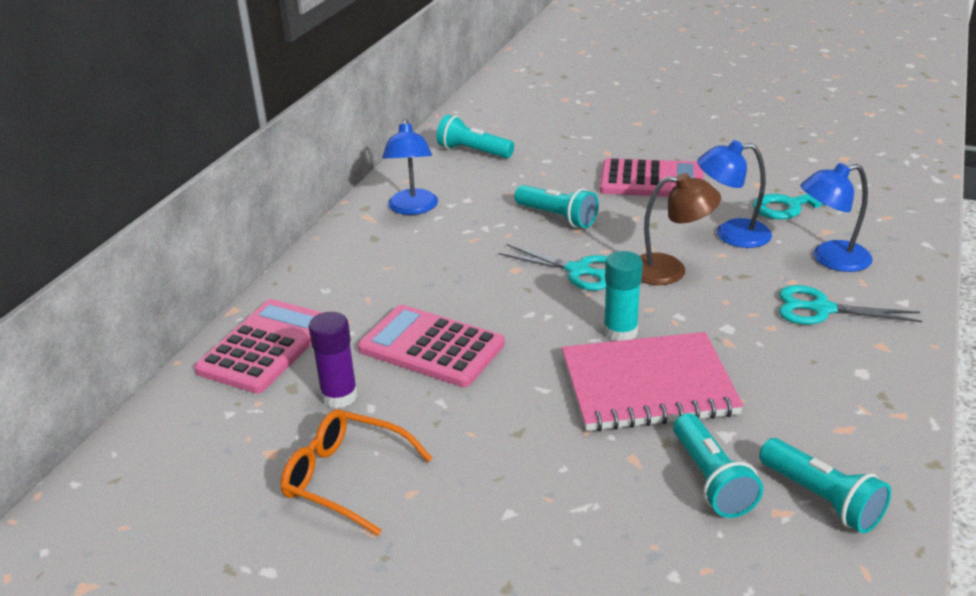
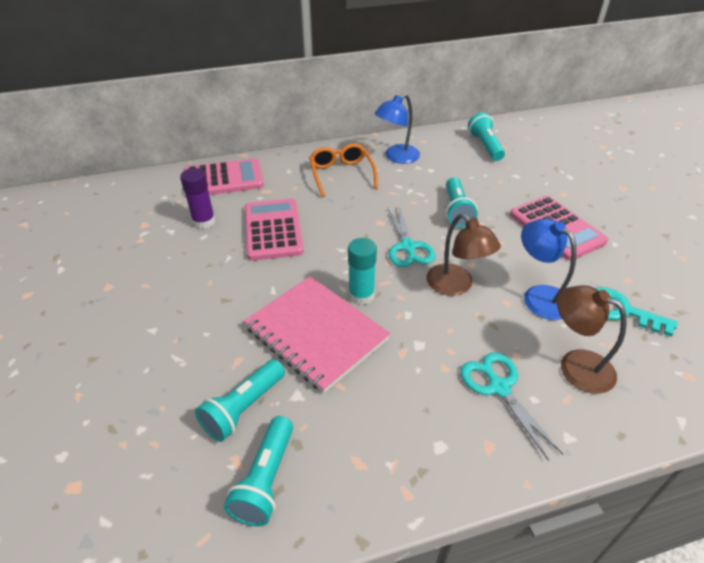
camera: 50 degrees right, 10 degrees up
orange glasses [281,409,432,536] -> orange glasses moved to [309,143,378,197]
blue lamp [801,163,873,272] -> brown lamp [557,285,627,394]

